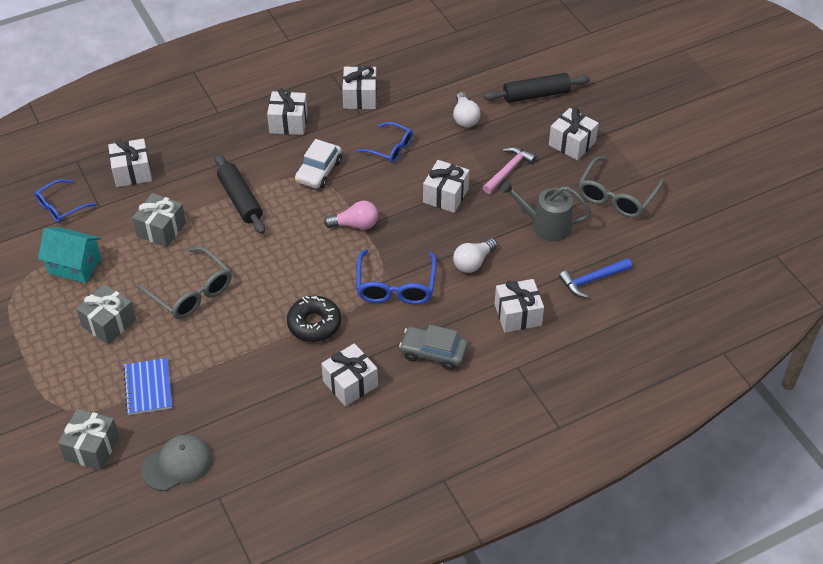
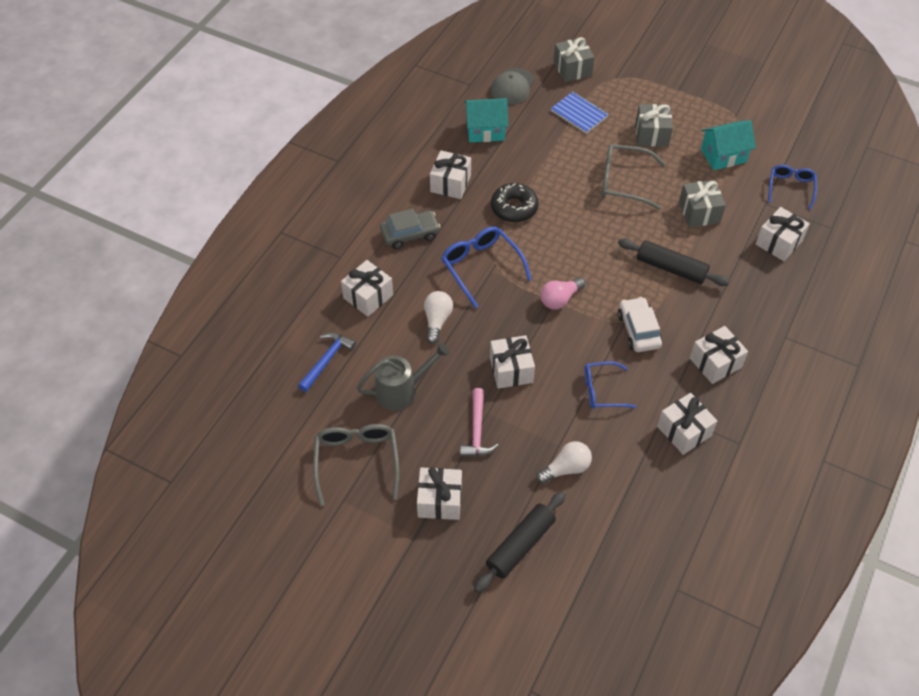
camera: 145 degrees right, 5 degrees up
white light bulb [453,92,481,127] -> white light bulb turned 105 degrees clockwise [536,441,592,484]
none -> turquoise house [464,98,508,142]

